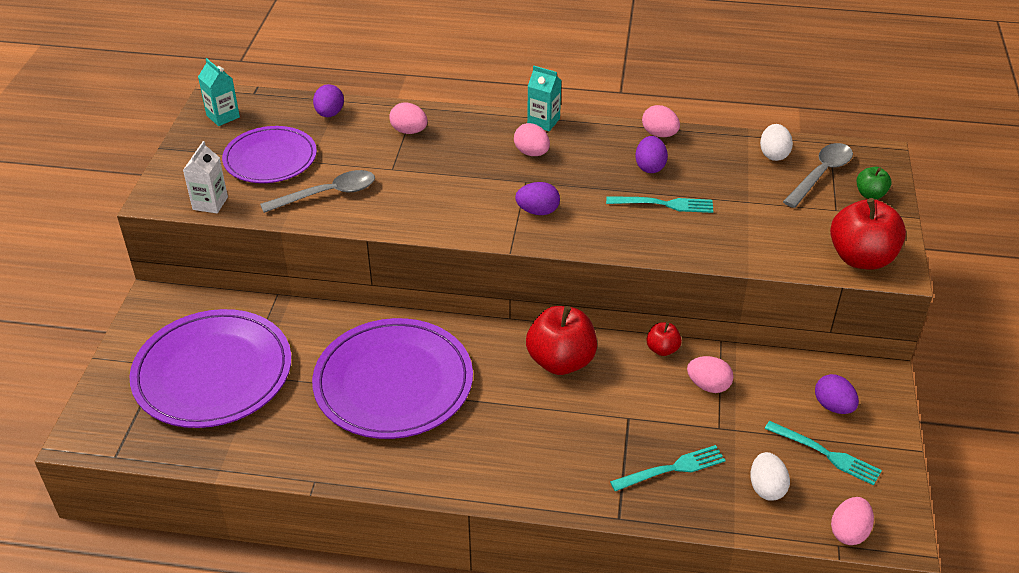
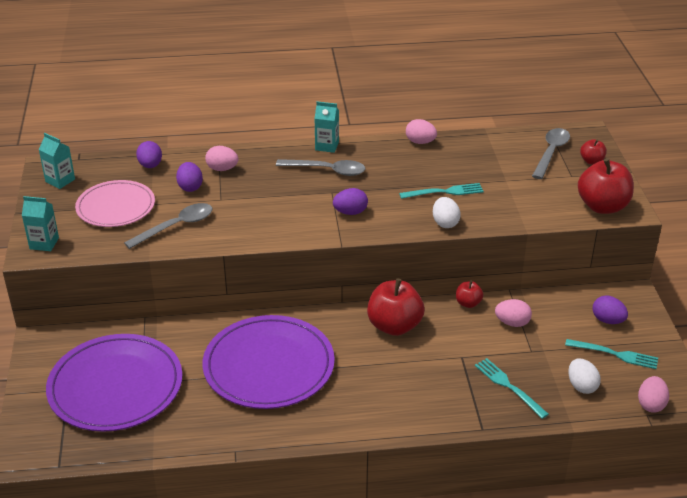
camera: 15 degrees left, 5 degrees down
white carton [183,141,228,213] -> none
purple plate [222,126,317,183] -> pink plate [75,180,155,227]
pink egg [514,123,550,156] -> grey spoon [276,159,365,176]
turquoise fork [610,445,726,491] -> turquoise fork turned 90 degrees counterclockwise [475,358,549,419]
purple egg [636,136,668,173] -> purple egg moved to [176,162,203,192]
white egg [760,124,793,161] -> white egg moved to [433,197,461,228]
green apple [857,167,892,199] -> red apple [580,139,607,165]
none -> turquoise carton [22,196,59,251]

